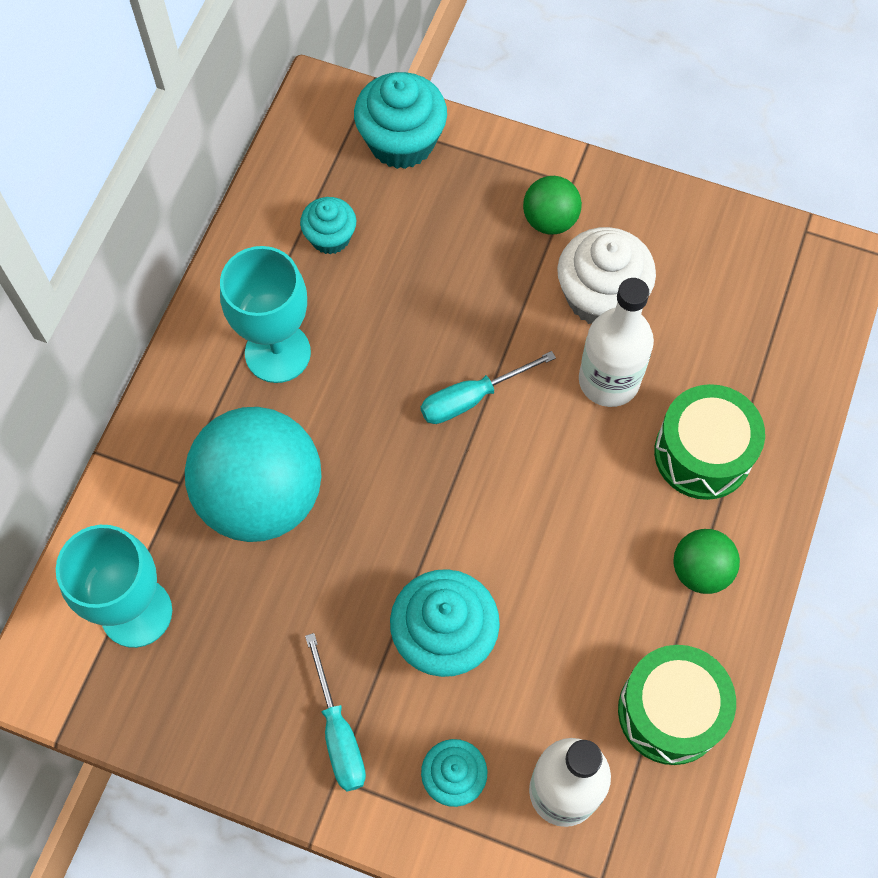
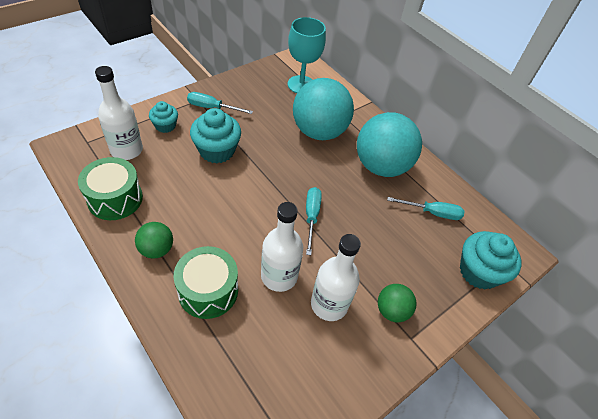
camera: 115 degrees right, 15 degrees down
turquoise goblet [220,246,311,383] -> turquoise ball [357,112,422,177]
turquoise cupcake [300,197,356,255] -> turquoise screwdriver [387,197,465,220]
white cupcake [557,227,656,324] -> white bottle [311,234,361,321]

